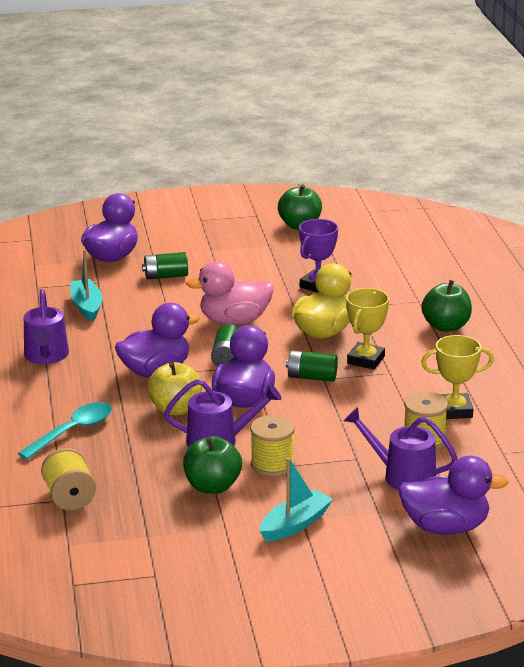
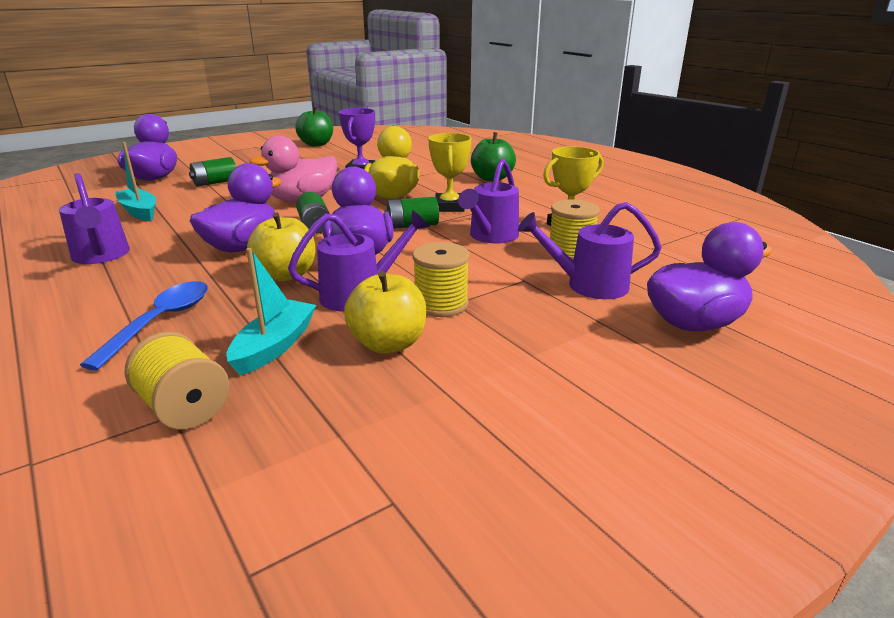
camera: 25 degrees left, 0 degrees up
turquoise spoon [18,402,112,460] -> blue spoon [80,281,208,370]
green apple [183,436,242,494] -> yellow apple [344,271,426,354]
turquoise boat [259,458,333,542] -> turquoise boat moved to [227,248,316,375]
none -> purple watering can [458,159,519,244]

